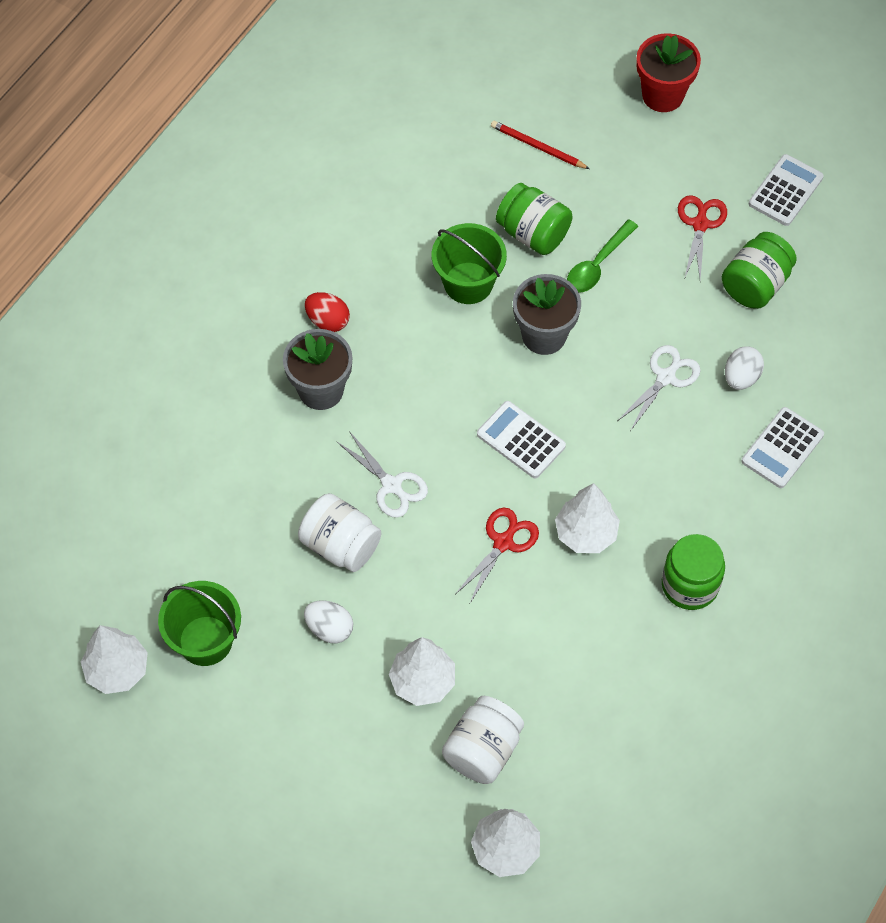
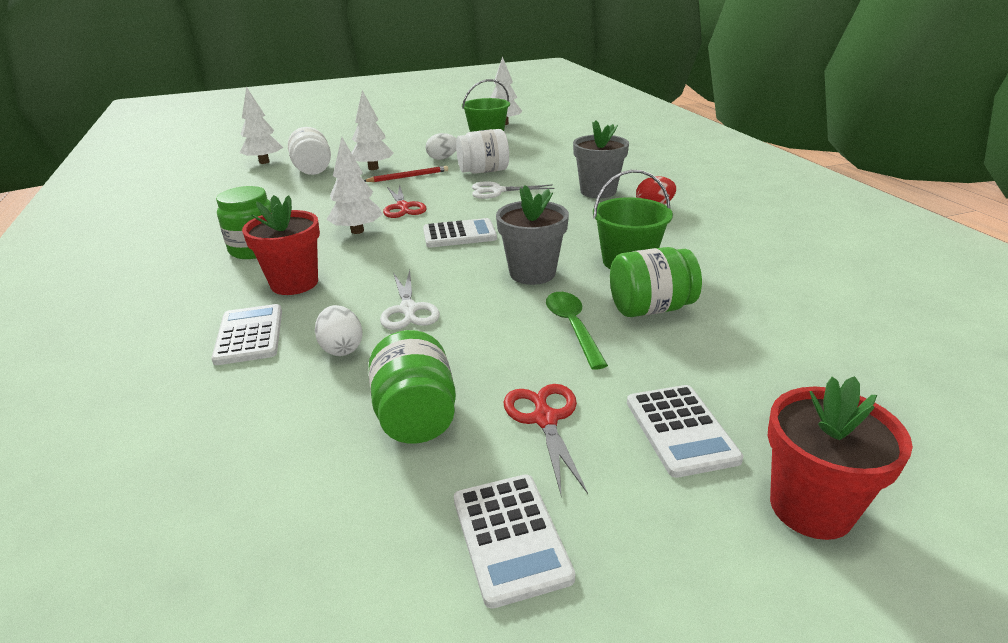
camera: 130 degrees right, 30 degrees down
red pencil [491,121,590,169] -> red pencil moved to [364,166,448,182]
red scissors [678,195,727,279] -> red scissors turned 150 degrees counterclockwise [503,384,588,494]
none -> red flower pot [242,195,320,295]
none -> white calculator [627,385,743,478]

